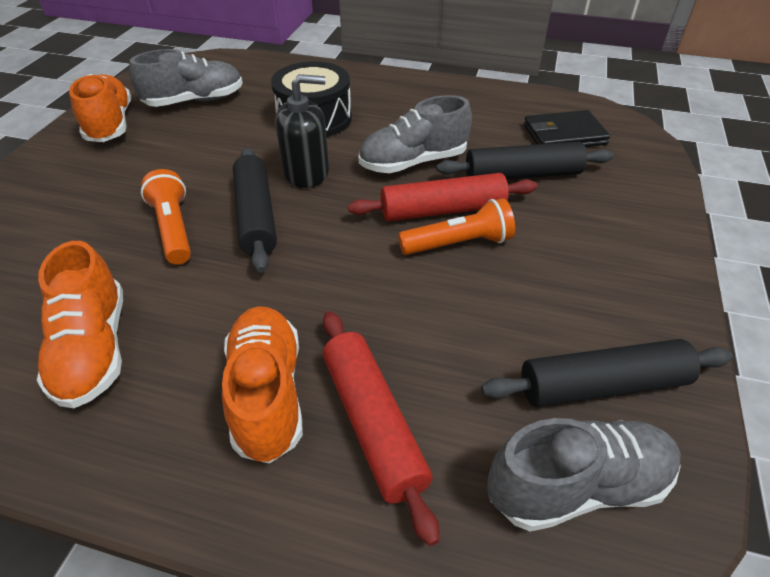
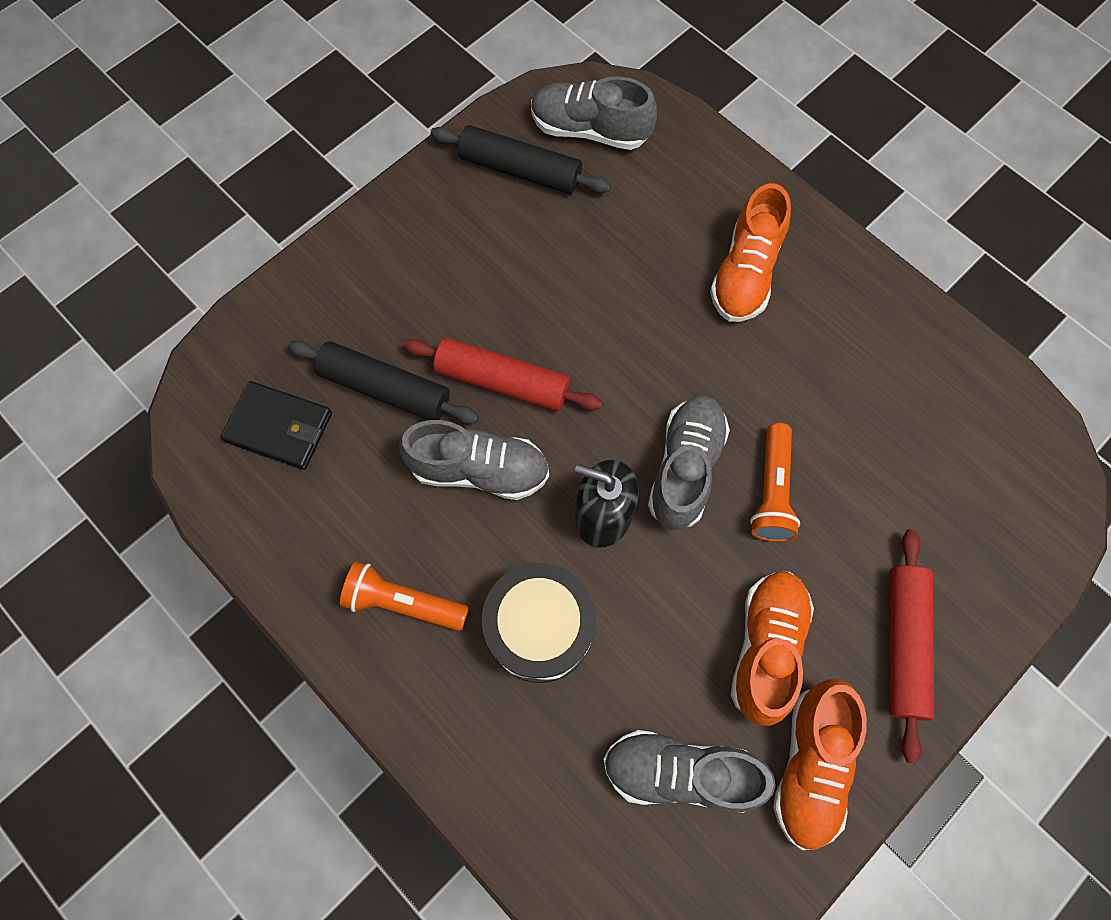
camera: 150 degrees left, 25 degrees up
orange shoe [37,241,123,408] -> orange shoe moved to [731,572,814,726]
black rolling pin [233,147,277,273] -> grey shoe [648,396,730,530]
red rolling pin [323,311,439,546] -> red rolling pin moved to [889,529,934,764]
orange flashlight [398,198,515,255] -> orange flashlight moved to [340,562,469,631]

